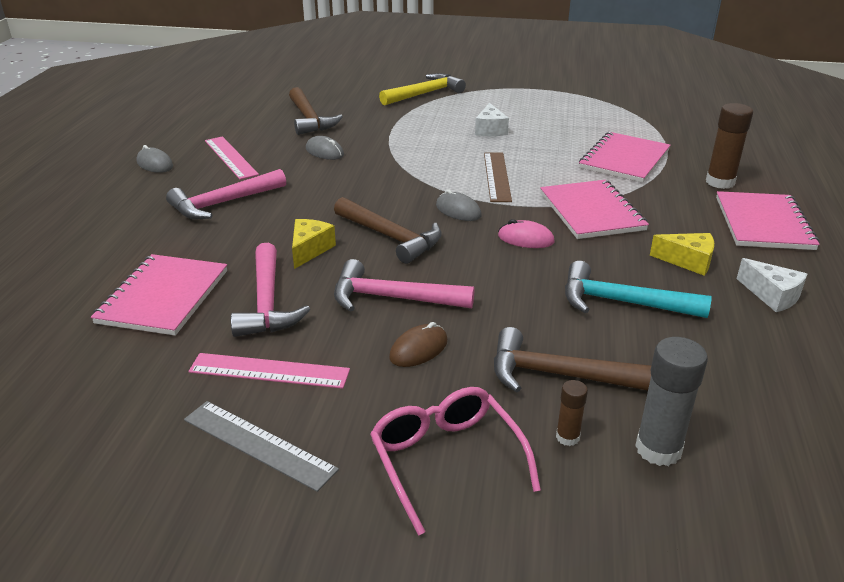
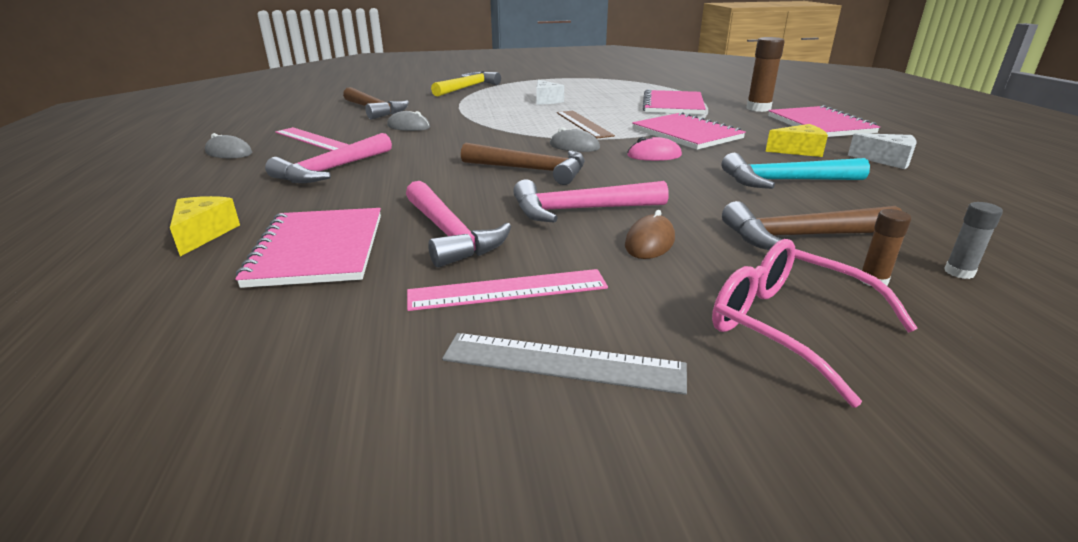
camera: 20 degrees left, 5 degrees down
yellow cheese [292,219,336,269] -> yellow cheese moved to [170,196,240,256]
grey glue stick [635,337,708,466] -> grey glue stick [944,202,1003,279], size x0.53

